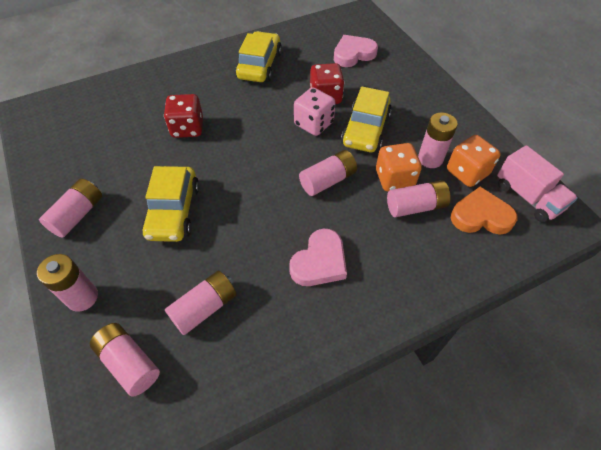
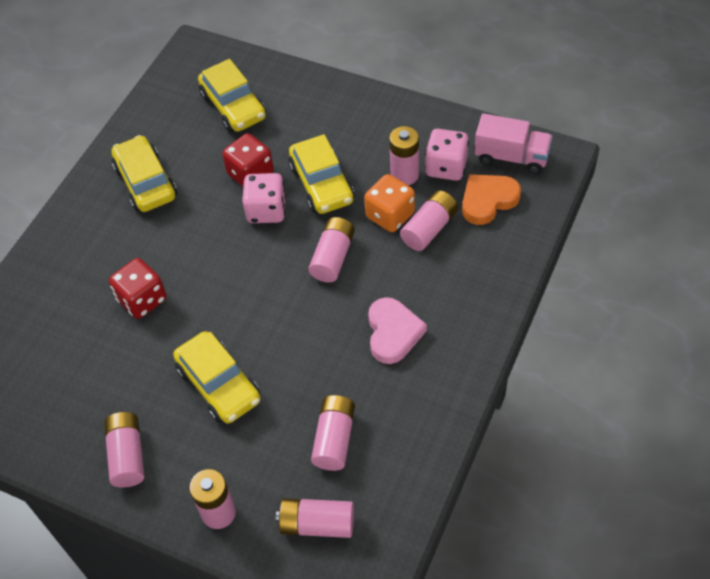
camera: 35 degrees left, 0 degrees up
pink heart [334,35,378,67] -> yellow car [198,59,266,132]
orange dice [447,135,501,187] -> pink dice [425,129,469,181]

